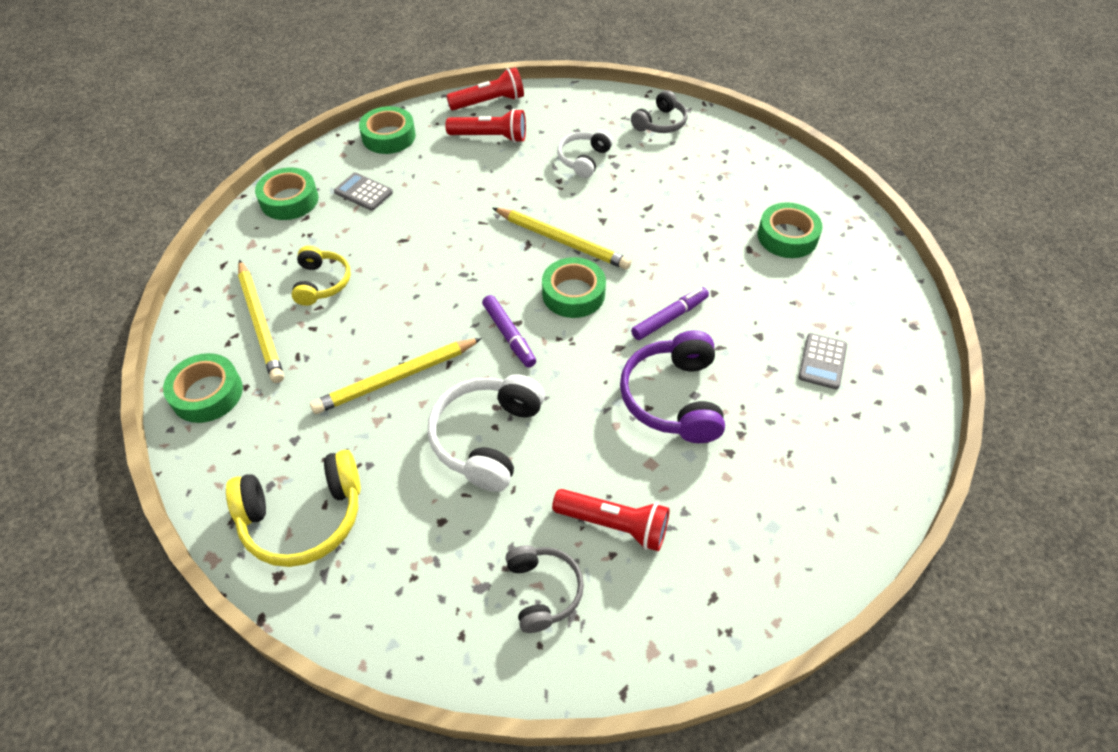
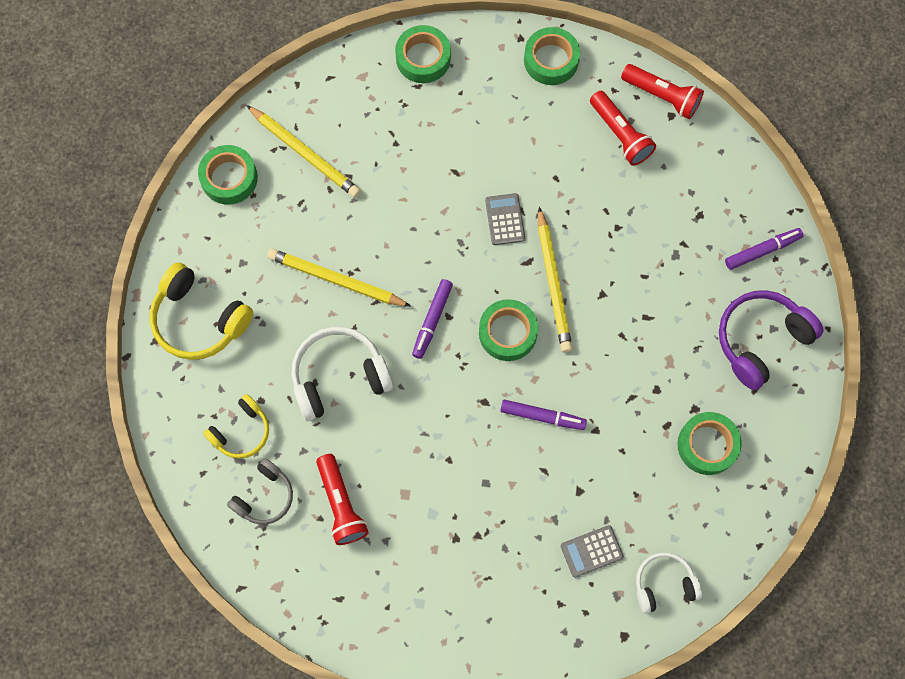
camera: 50 degrees right, 20 degrees up
yellow pencil [238,260,284,383] -> yellow pencil turned 75 degrees counterclockwise [246,105,361,198]
yellow headphones [291,246,351,306] -> yellow headphones moved to [203,394,269,459]
grey calculator [334,173,393,211] -> grey calculator moved to [485,193,525,245]
white headphones [557,130,613,178] -> white headphones moved to [636,552,702,614]
purple headphones [620,330,725,443] -> purple headphones moved to [719,290,824,390]
grey headphones [631,90,687,133] -> purple marker [725,228,803,270]

